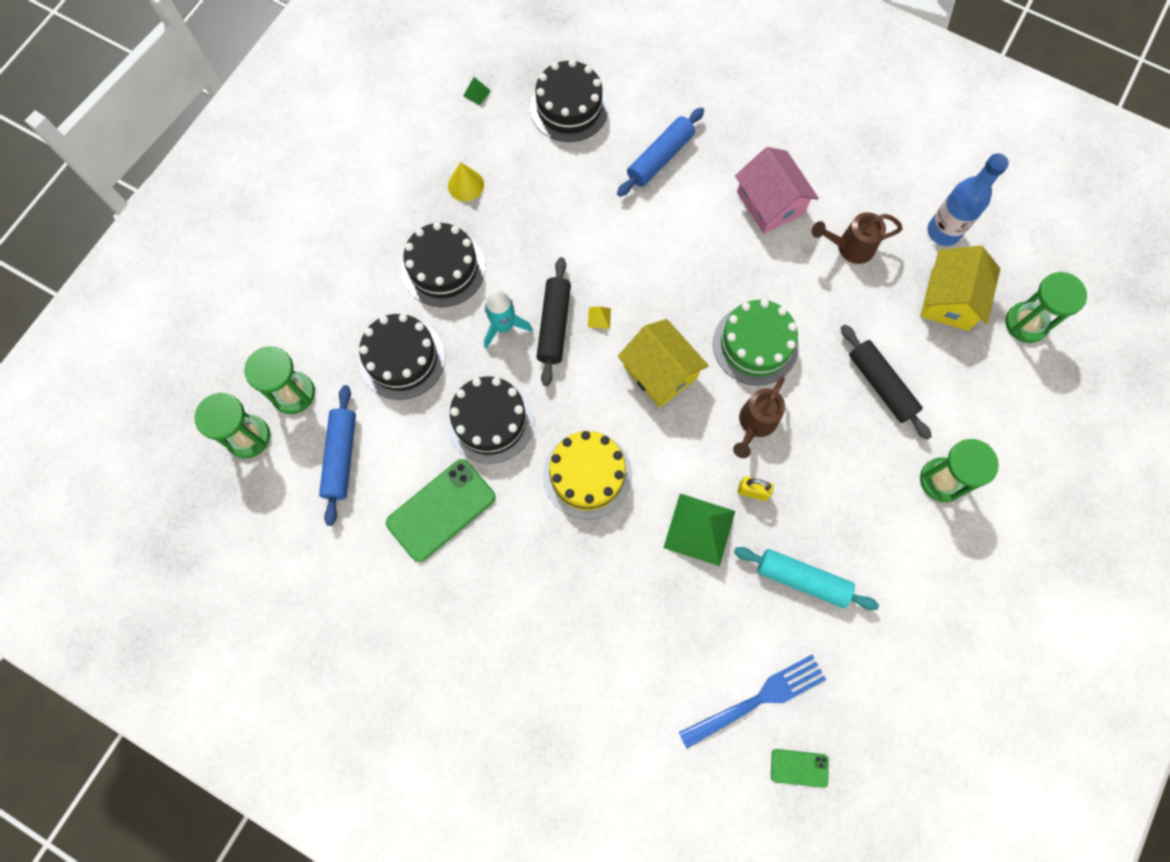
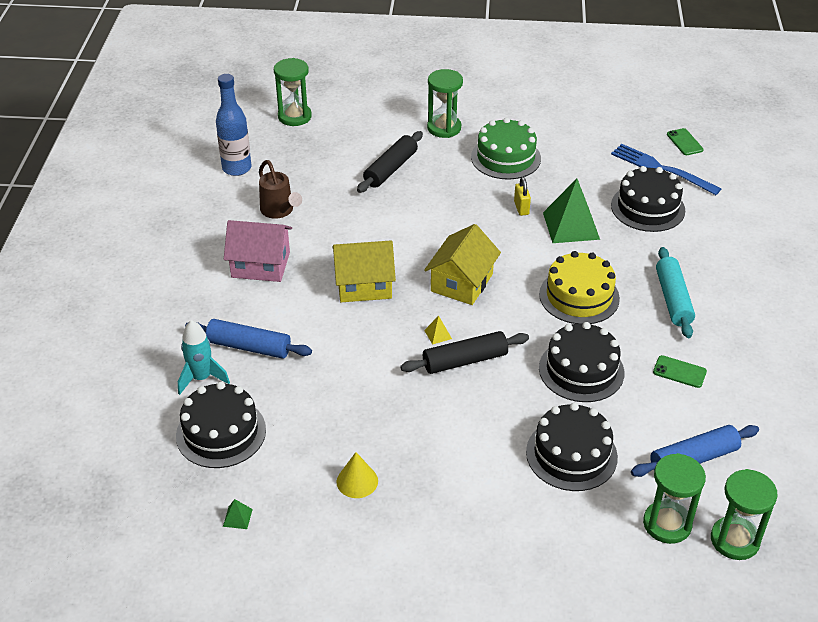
camera: 115 degrees left, 30 degrees down
green phone [386,459,496,562] -> green phone [653,355,707,388], size x0.51
black cake [402,222,485,307] -> black cake moved to [611,166,685,232]
turquoise rocket [484,290,533,349] -> turquoise rocket moved to [178,320,230,395]
green cake [713,299,799,385] -> green cake moved to [471,117,541,180]
brown watering can [733,376,785,458] -> none
turquoise rolling pin [734,547,879,610] -> turquoise rolling pin moved to [656,247,695,338]
pink house [735,147,819,234] -> pink house turned 60 degrees clockwise [224,220,292,282]
yellow house [920,245,1000,331] -> yellow house moved to [332,240,396,302]

